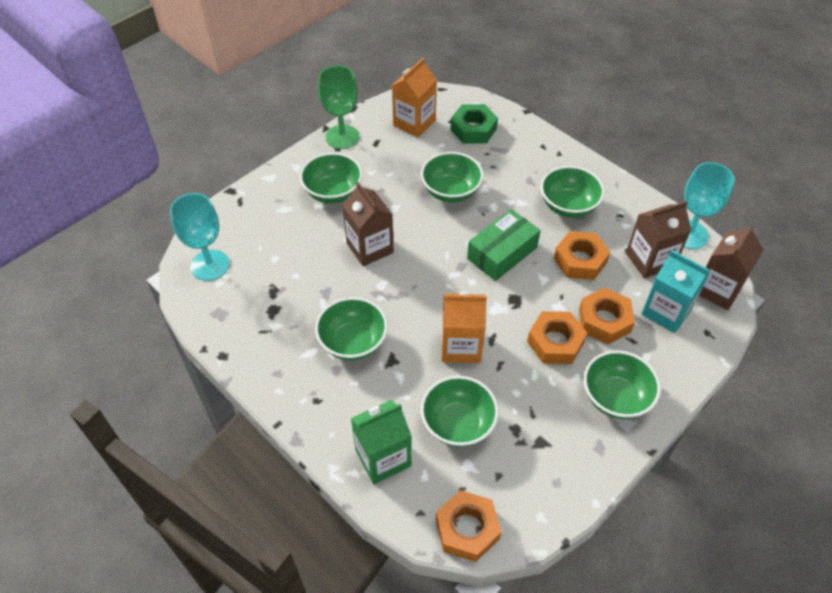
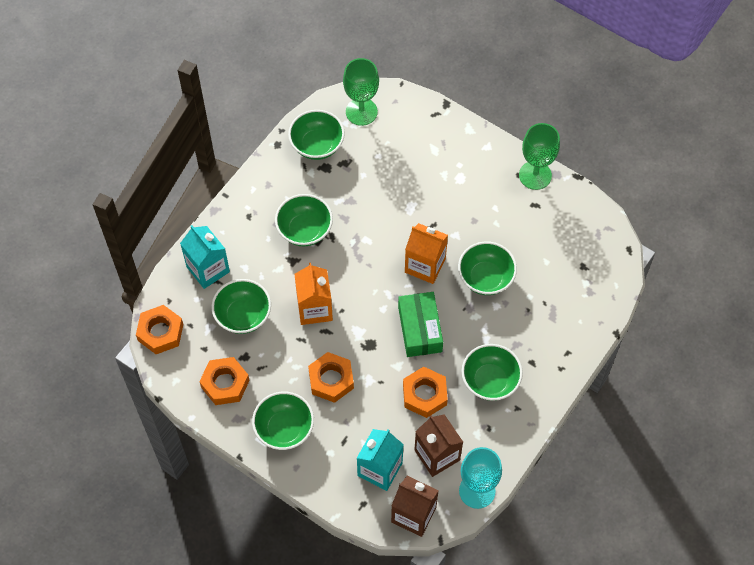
camera: 80 degrees right, 10 degrees up
turquoise goblet [170,193,230,281] -> green goblet [343,58,379,126]
green bowl [300,153,363,203] -> green bowl moved to [288,110,345,160]
brown carton [342,182,394,266] -> none
green carton [351,400,411,484] -> turquoise carton [180,225,230,289]
orange carton [392,58,437,137] -> orange carton moved to [405,223,448,284]
green nut [450,104,498,144] -> none
green box [467,209,541,281] -> green box turned 45 degrees clockwise [398,292,443,357]
orange nut [579,288,635,344] -> orange nut moved to [199,357,250,405]

